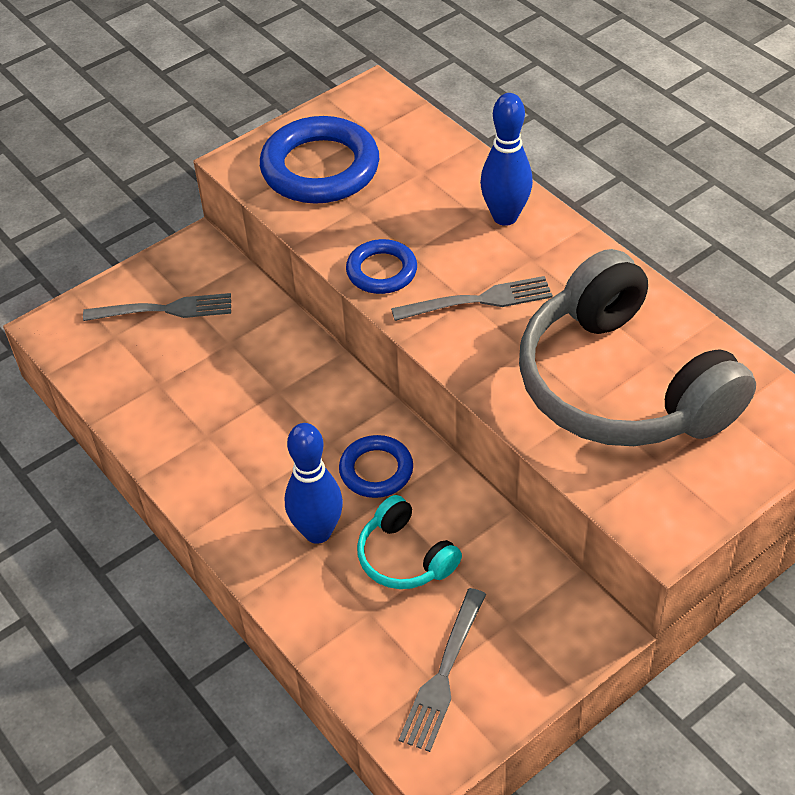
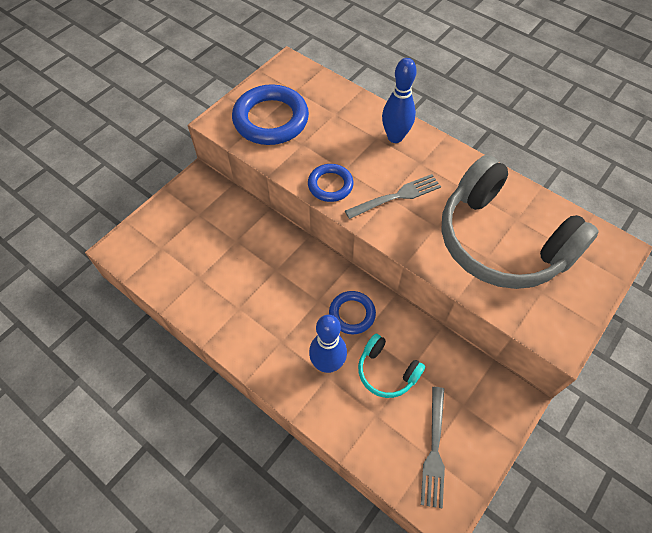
camera: 15 degrees left, 10 degrees up
grey fork [83,293,231,321] -> none

